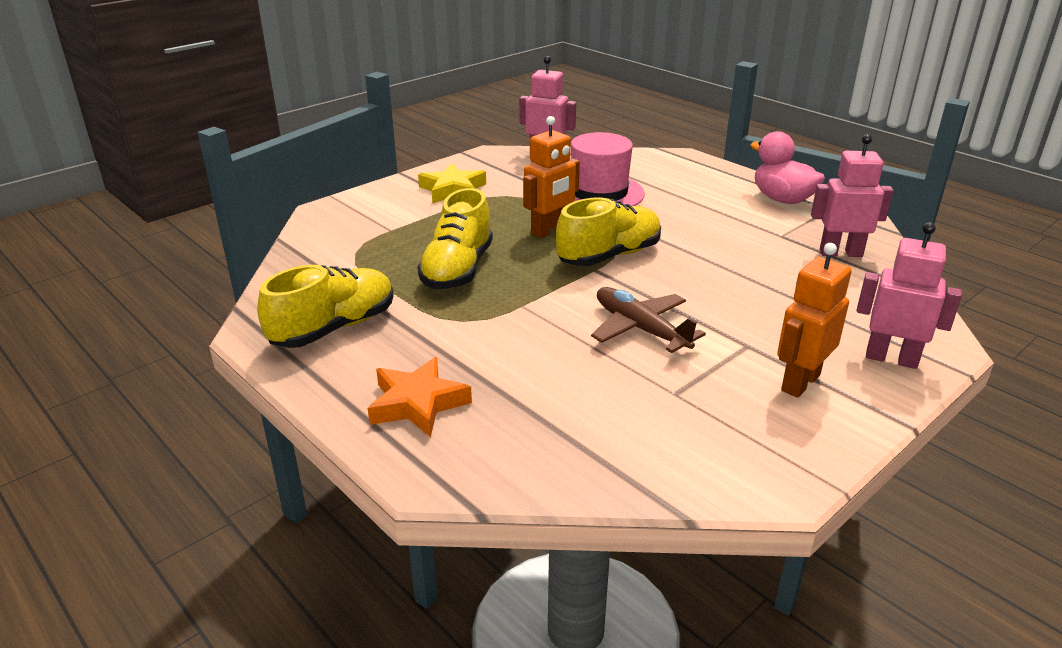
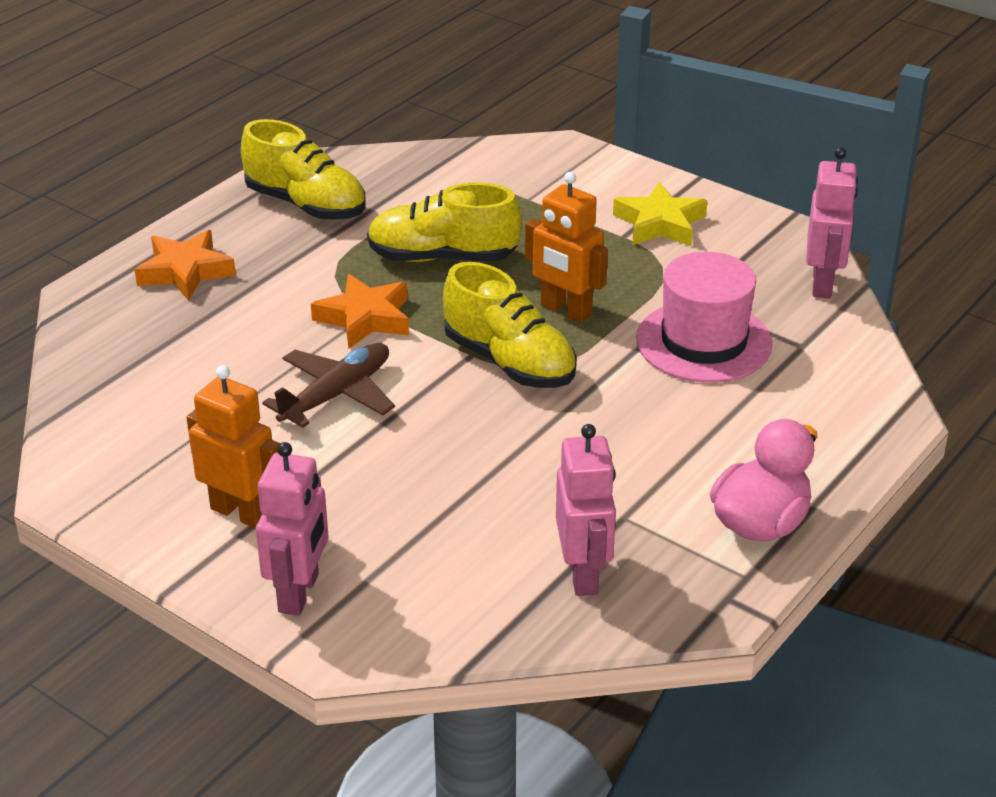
camera: 80 degrees right, 5 degrees up
none -> orange star [311,274,409,349]

